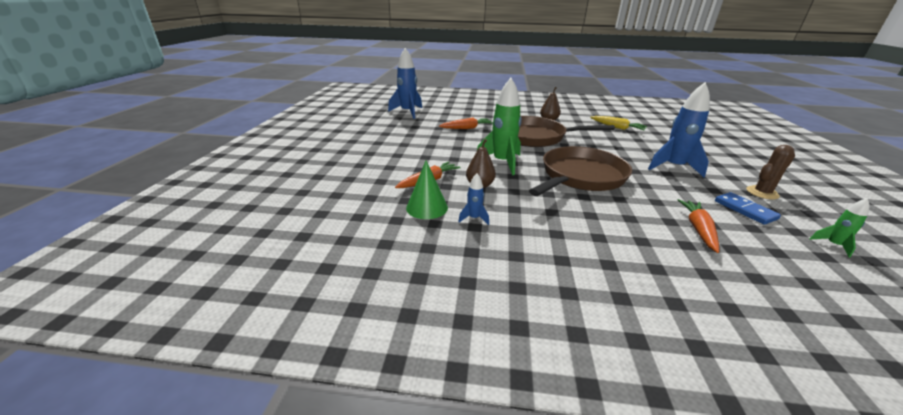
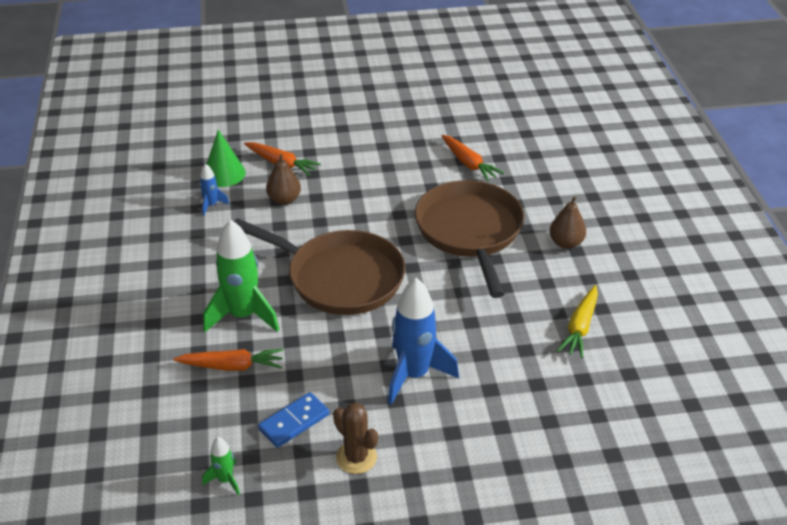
camera: 75 degrees right, 10 degrees up
blue rocket [388,48,422,119] -> none
green rocket [477,78,522,175] -> green rocket moved to [203,219,279,332]

